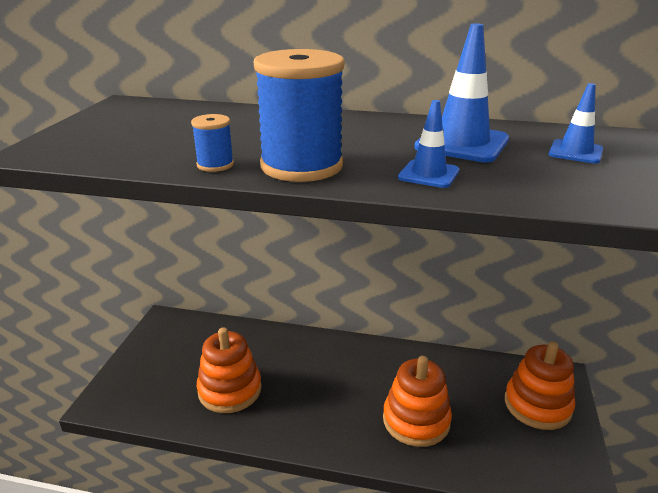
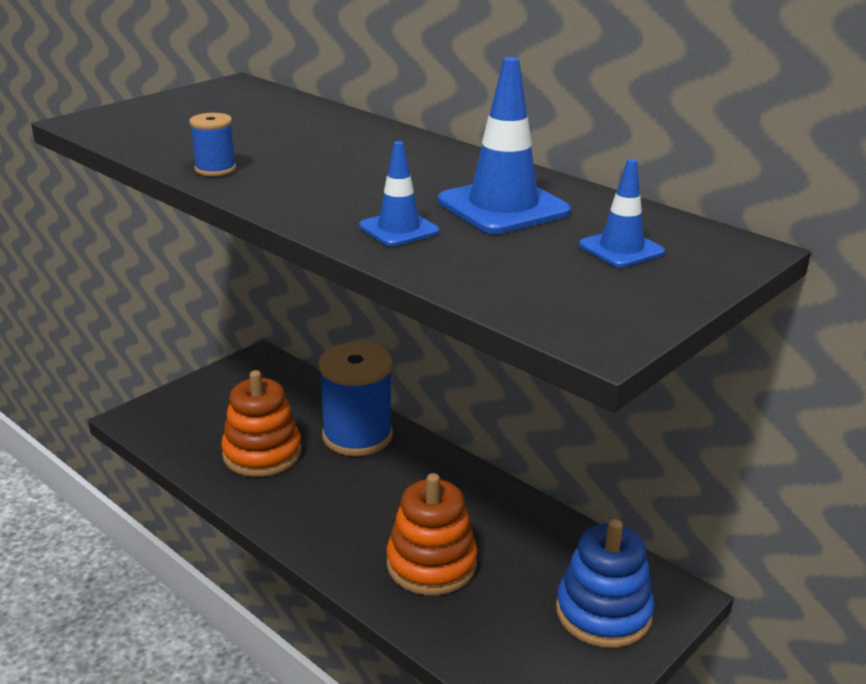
camera: 30 degrees right, 0 degrees up
blue spool [254,49,345,182] -> blue spool moved to [319,342,393,456]
orange stacking toy [505,341,575,430] -> blue stacking toy [556,519,654,648]

